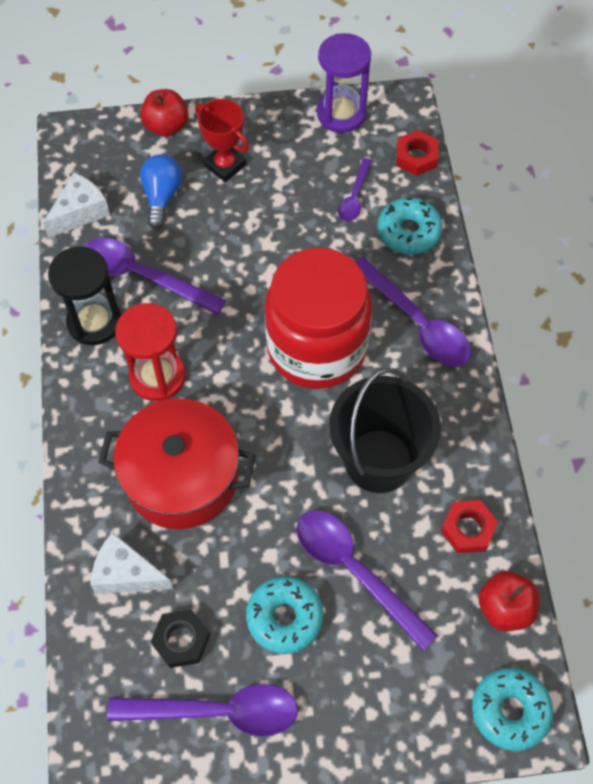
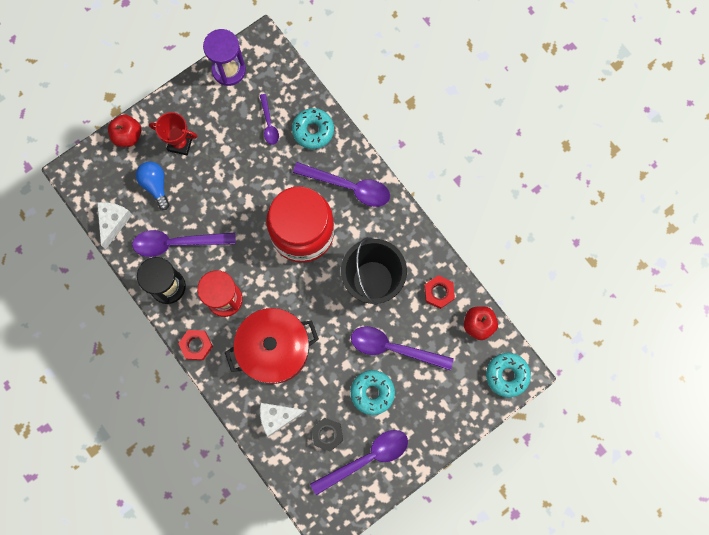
camera: 30 degrees left, 15 degrees up
red nut [396,130,438,176] -> red nut moved to [178,330,213,360]

